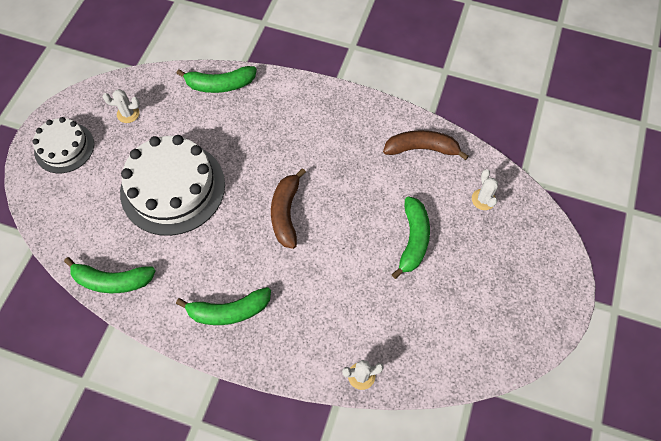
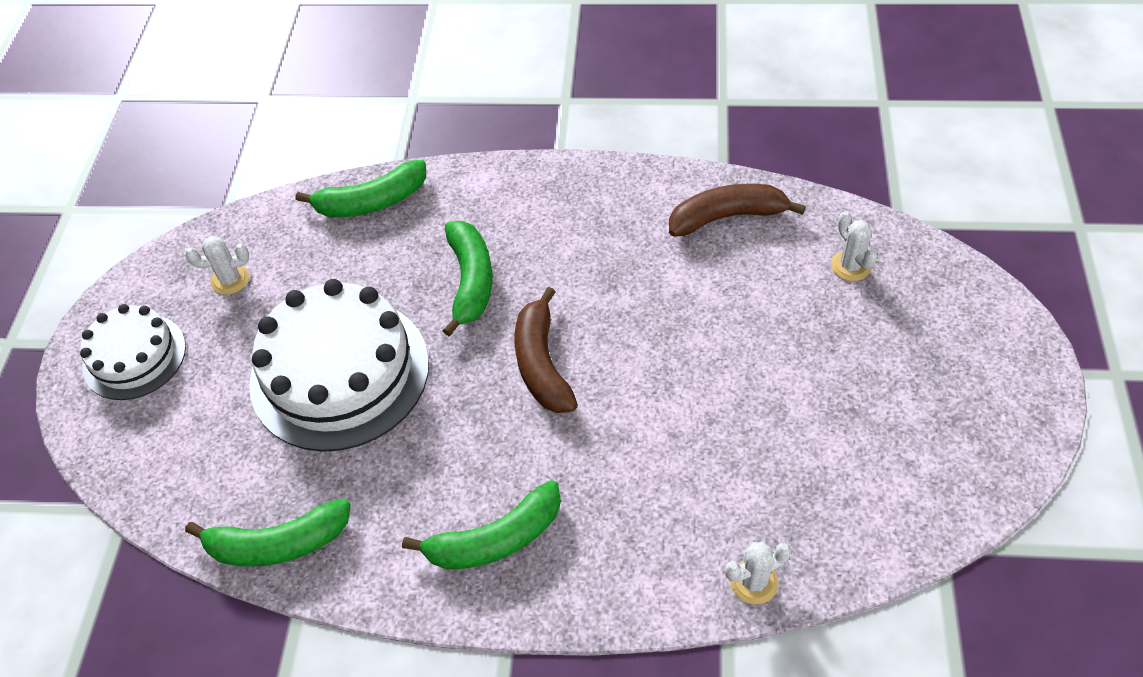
camera: 10 degrees left, 10 degrees down
green banana [391,196,430,279] -> green banana moved to [443,221,493,337]

